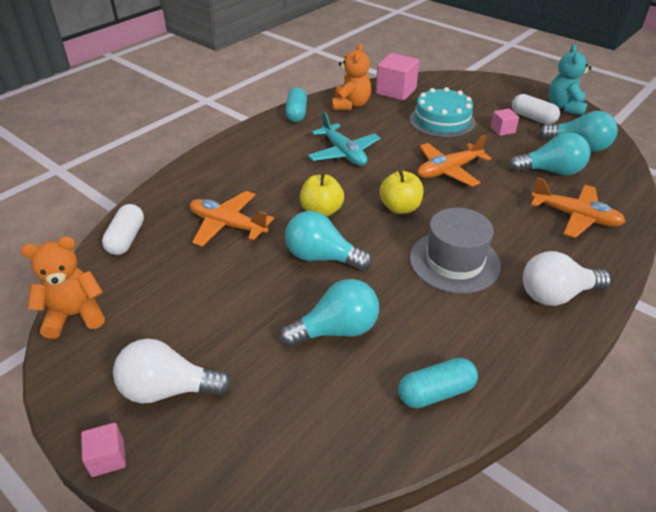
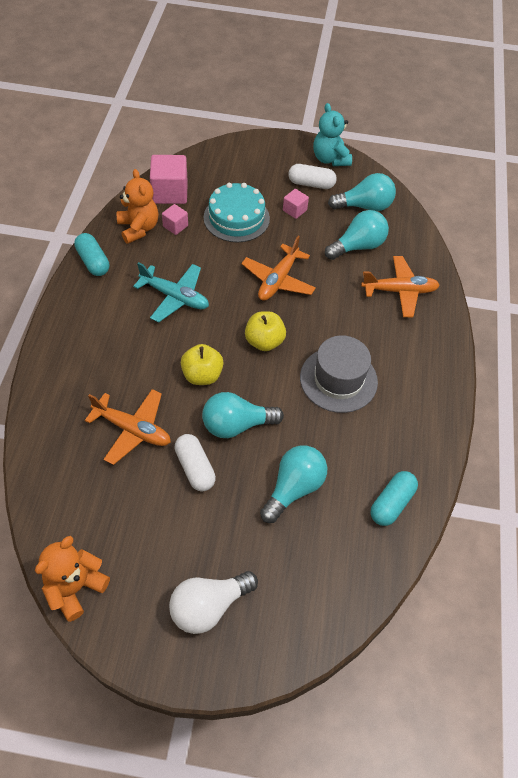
camera: 35 degrees left, 15 degrees up
pink cube [81,423,126,477] -> pink cube moved to [162,204,188,235]
white capsule [102,204,144,255] -> white capsule moved to [174,434,216,491]
orange plane [190,191,274,247] -> orange plane turned 150 degrees counterclockwise [85,389,171,465]
white light bulb [523,251,611,306] -> none

